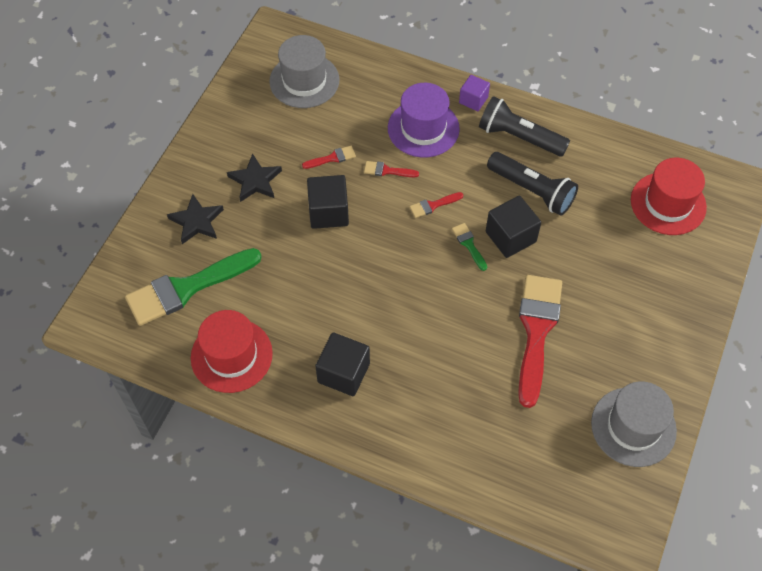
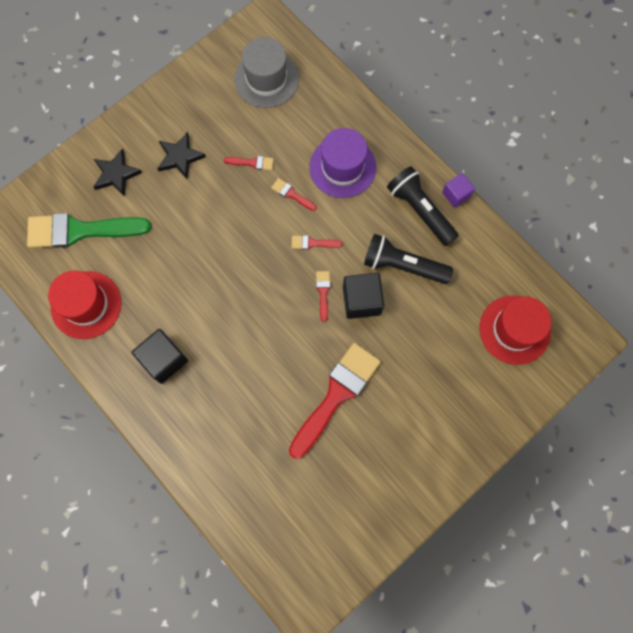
camera: 25 degrees right, 15 degrees up
black cube [307,175,349,229] -> none
green brush [452,223,487,271] -> red brush [316,271,331,322]
purple cube [459,75,490,111] -> purple cube moved to [442,173,475,208]
black flashlight [487,152,578,216] -> black flashlight turned 135 degrees clockwise [364,234,453,284]
grey hat [591,381,677,467] -> none

